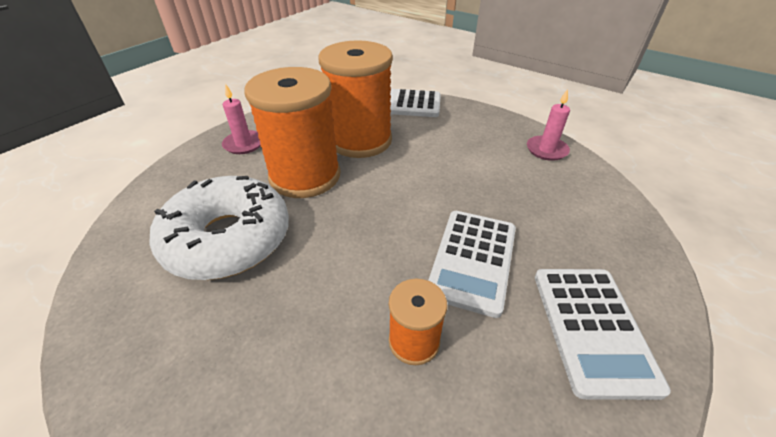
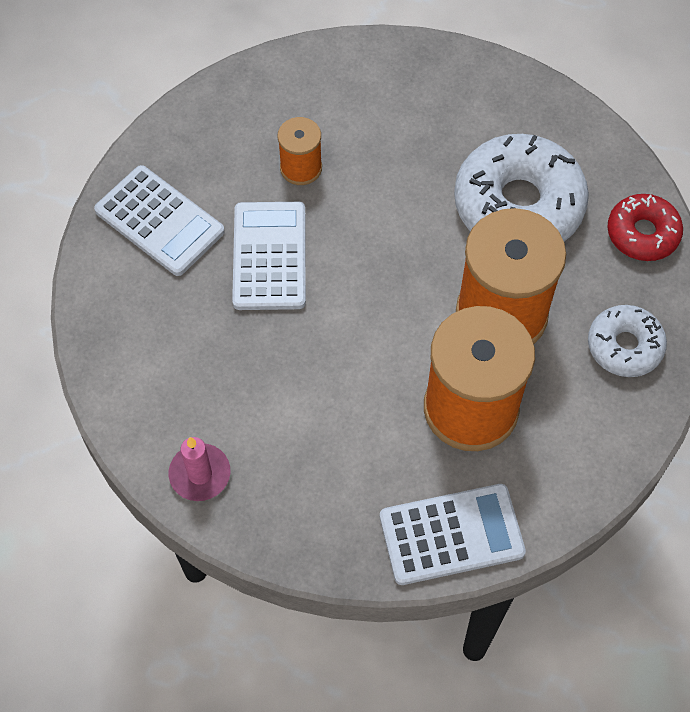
camera: 160 degrees right, 20 degrees up
pink candle [222,84,261,154] -> white donut [588,305,667,377]
white calculator [535,269,671,400] -> white calculator turned 150 degrees clockwise [94,165,225,276]
none -> red donut [607,194,683,261]

